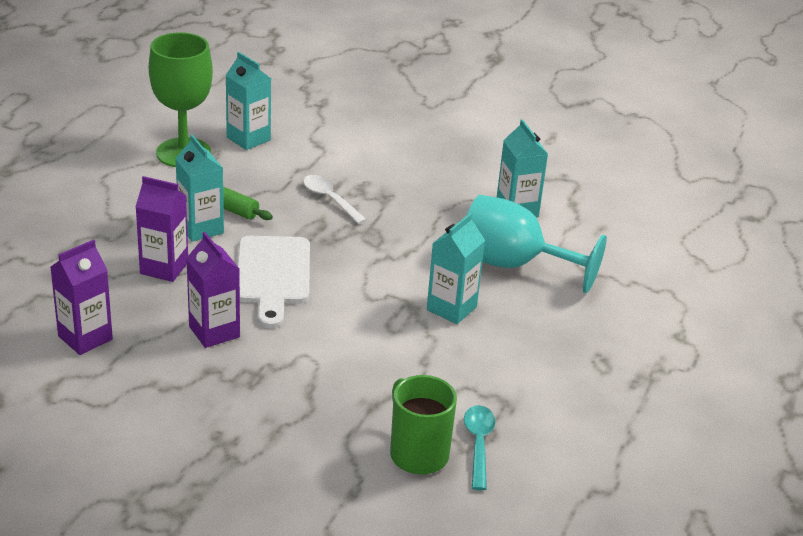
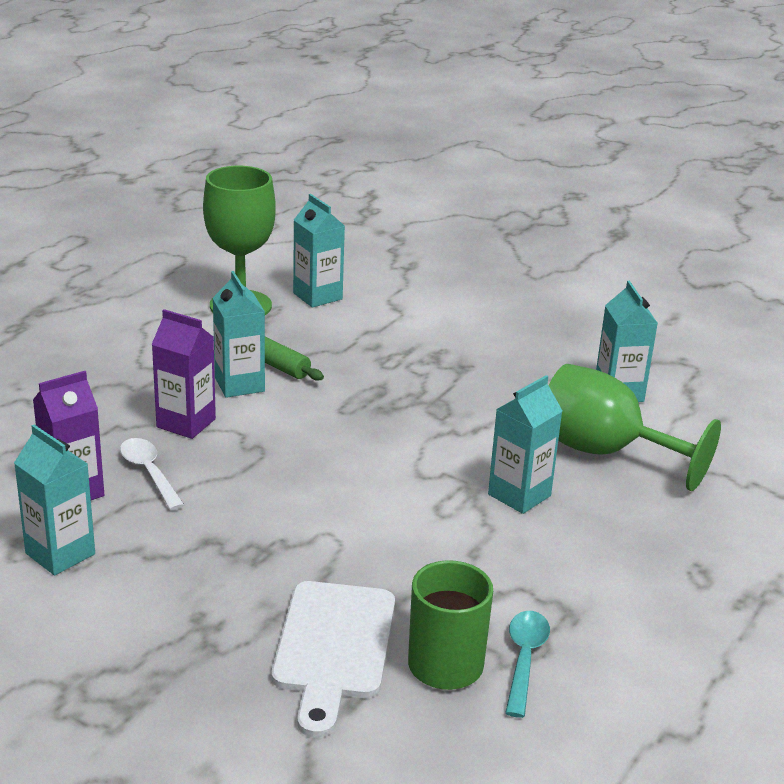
camera: 10 degrees right, 5 degrees down
purple carton [186,232,240,348] -> none
white cutting board [237,236,310,328] -> white cutting board moved to [272,581,395,738]
white spoon [303,175,367,224] -> white spoon moved to [120,438,185,510]
turquoise goblet [467,195,607,293] -> green goblet [548,364,721,491]
none -> turquoise carton [14,425,95,575]

